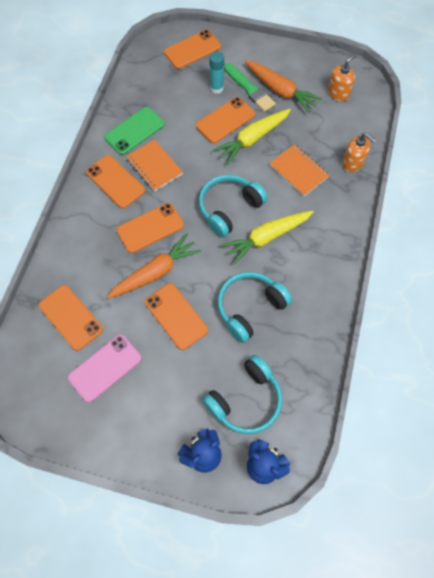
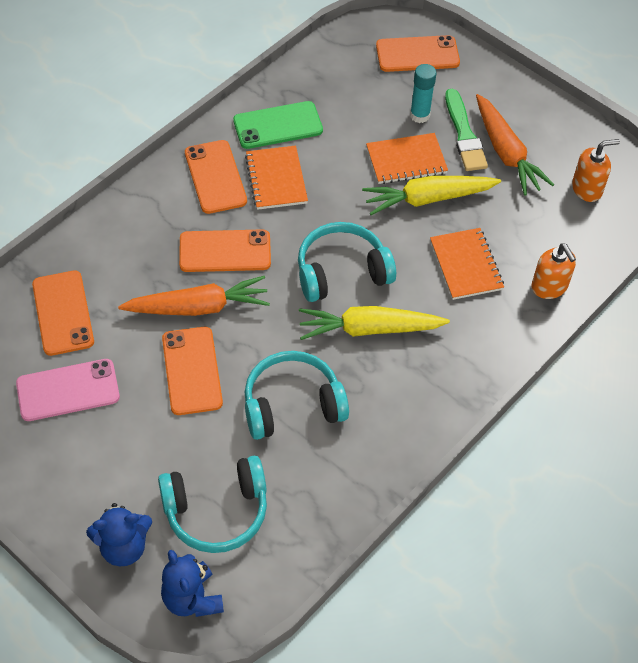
camera: 25 degrees right, 10 degrees down
orange phone [196,97,255,143] -> orange notebook [366,133,448,184]

